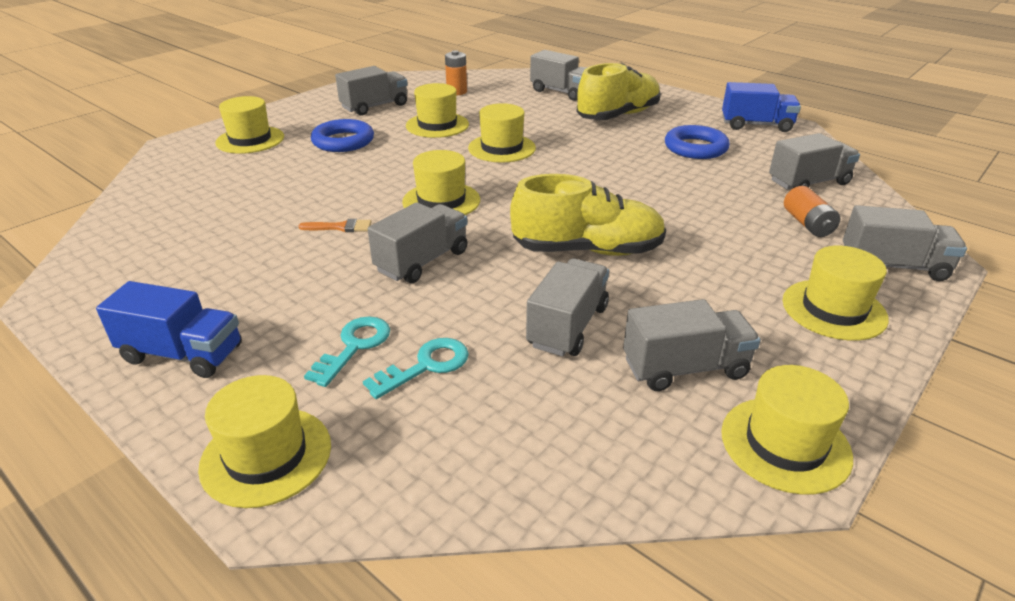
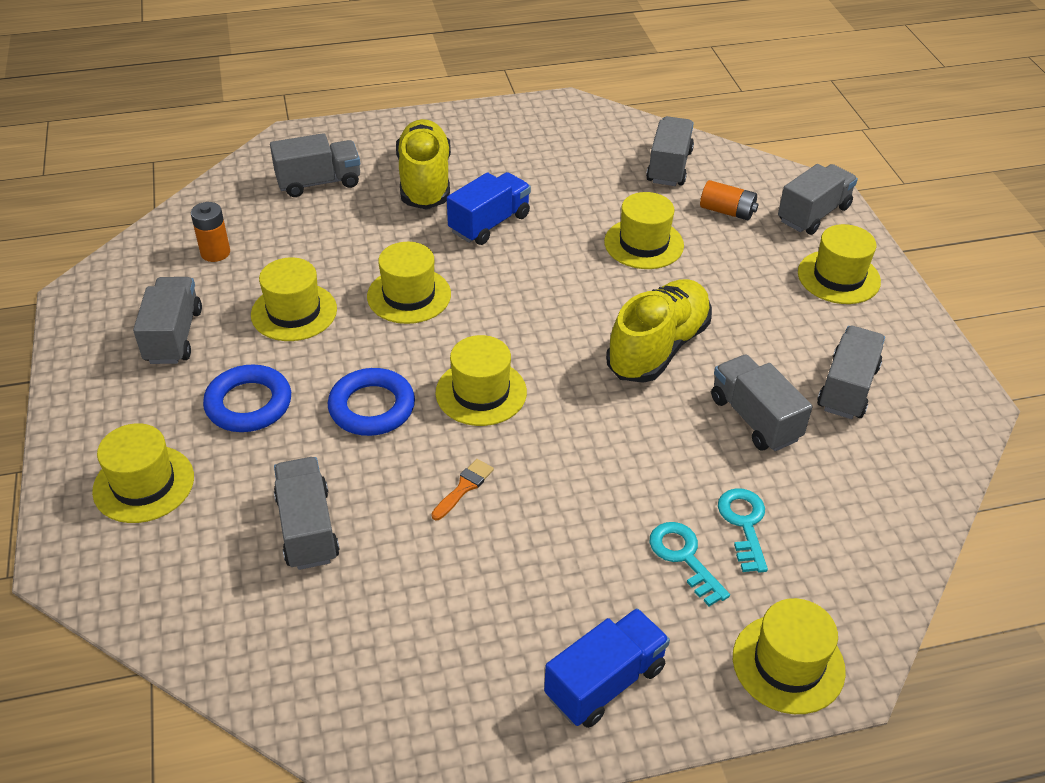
camera: 55 degrees left, 10 degrees up
grey truck [368,202,468,283] -> grey truck moved to [274,457,340,570]
blue ring [665,125,730,159] -> blue ring moved to [328,368,415,436]
yellow hat [721,365,853,495] -> yellow hat moved to [604,192,684,269]
blue truck [722,82,801,132] -> blue truck moved to [447,172,531,245]

